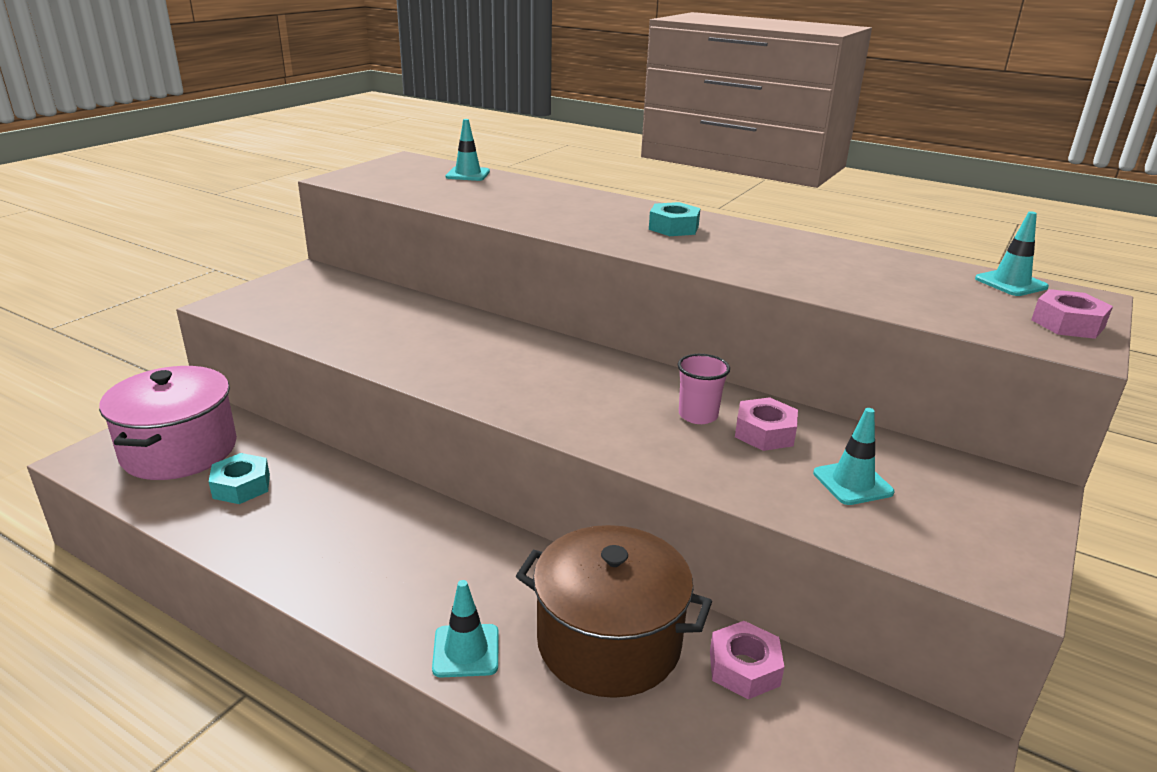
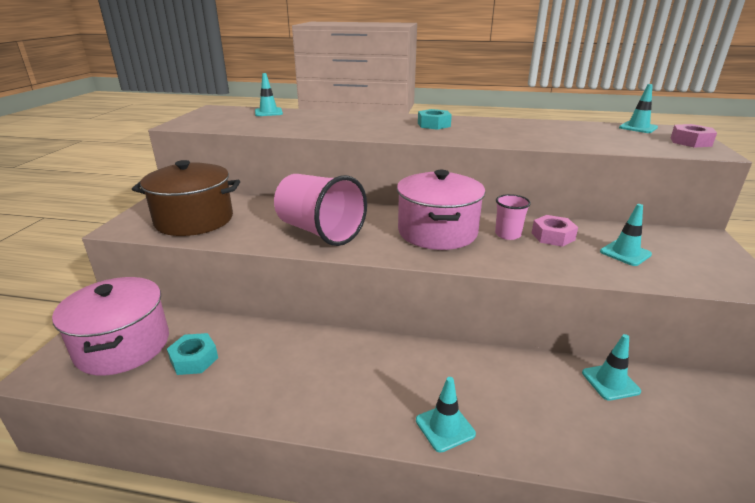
camera: 20 degrees left, 0 degrees up
brown pot [516,525,712,698] -> brown pot moved to [132,160,240,236]
pink nut [710,621,784,699] -> turquoise traffic cone [582,334,641,401]
none -> pink cup [274,174,367,246]
none -> pink pot [397,170,485,250]

